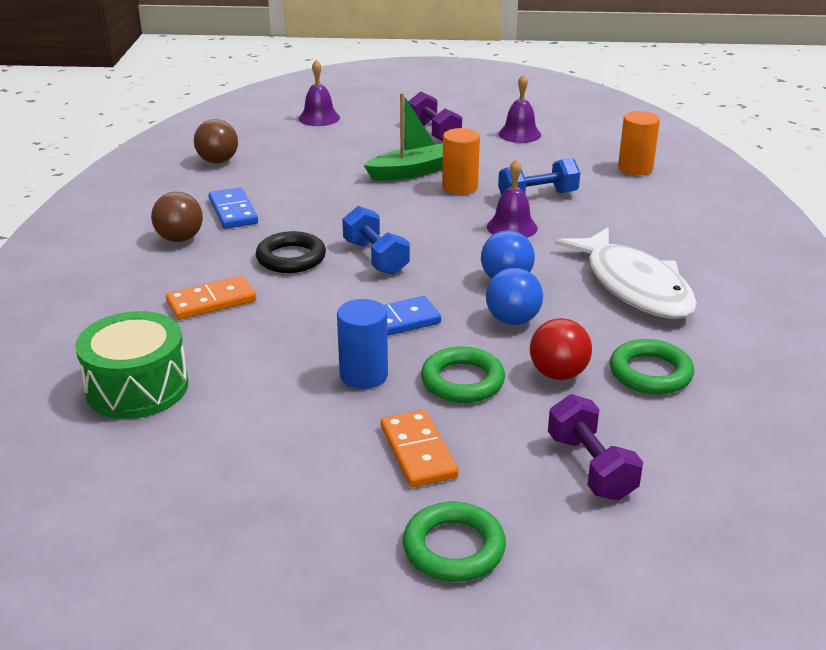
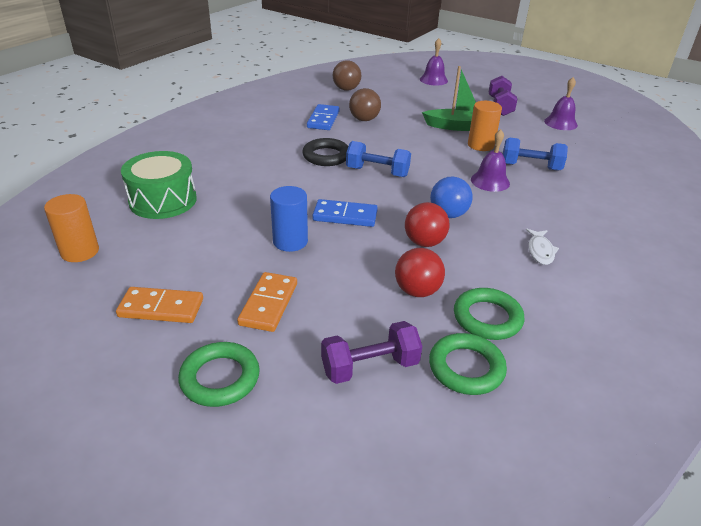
camera: 30 degrees right, 5 degrees up
brown ball [151,192,203,242] -> brown ball moved to [349,88,381,121]
orange domino [166,276,256,320] -> orange domino moved to [116,287,203,323]
blue dumbbell [342,206,410,275] -> blue dumbbell turned 75 degrees counterclockwise [346,141,411,177]
green ring [421,346,505,403] -> green ring moved to [429,333,507,395]
blue ball [486,268,543,325] -> red ball [405,202,449,247]
purple dumbbell [548,394,643,501] -> purple dumbbell turned 60 degrees clockwise [321,321,422,384]
white fish [555,227,697,319] -> white fish [526,229,559,265], size x0.40
orange cylinder [618,111,660,176] -> orange cylinder moved to [44,194,99,262]

